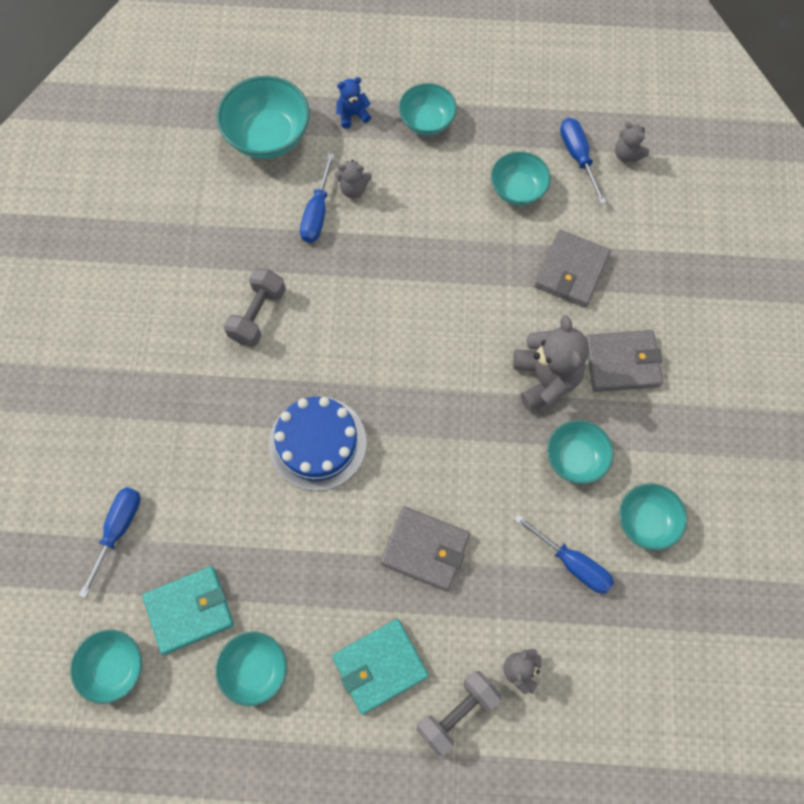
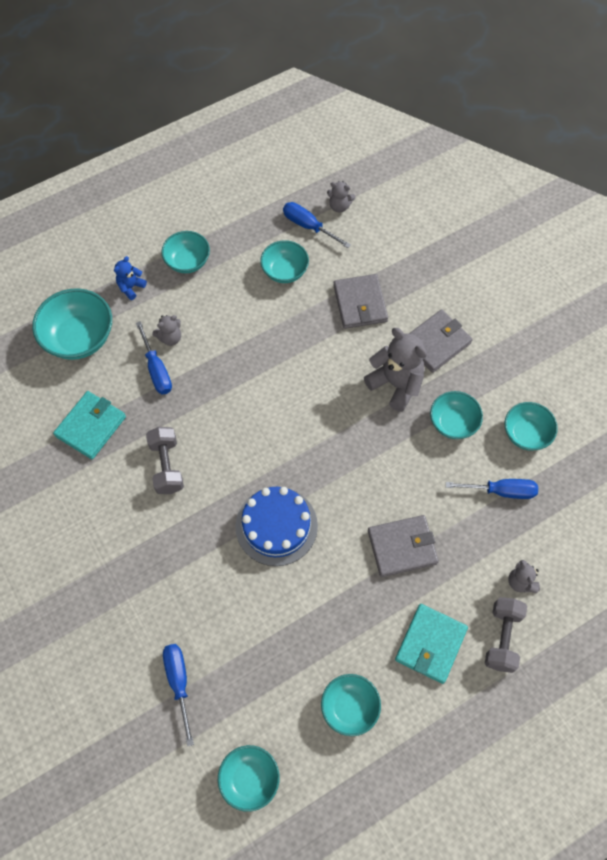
camera: 35 degrees left, 5 degrees down
turquoise wallet [142,566,234,655] -> turquoise wallet moved to [53,391,126,459]

